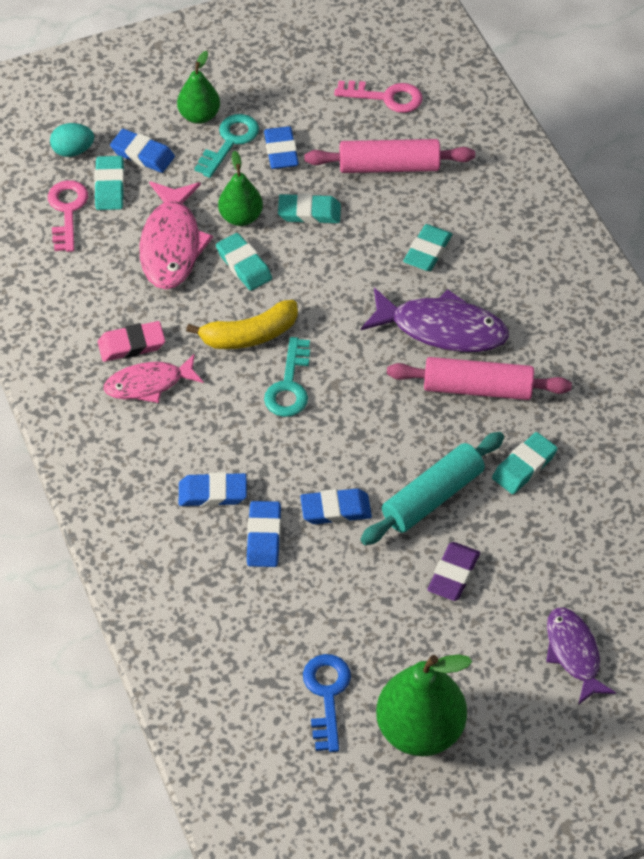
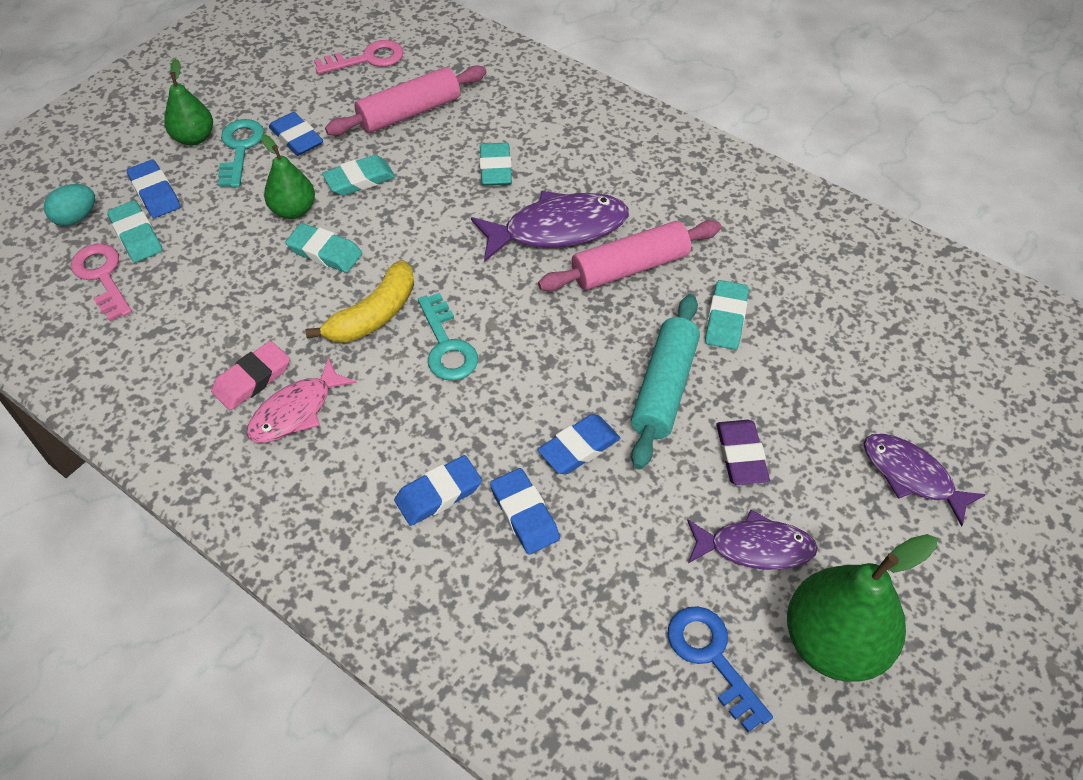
camera: 30 degrees left, 0 degrees up
blue eraser [110,129,175,173] -> blue eraser turned 60 degrees clockwise [127,160,181,218]
pink fish [140,181,213,289] -> none
none -> purple fish [687,510,818,570]

